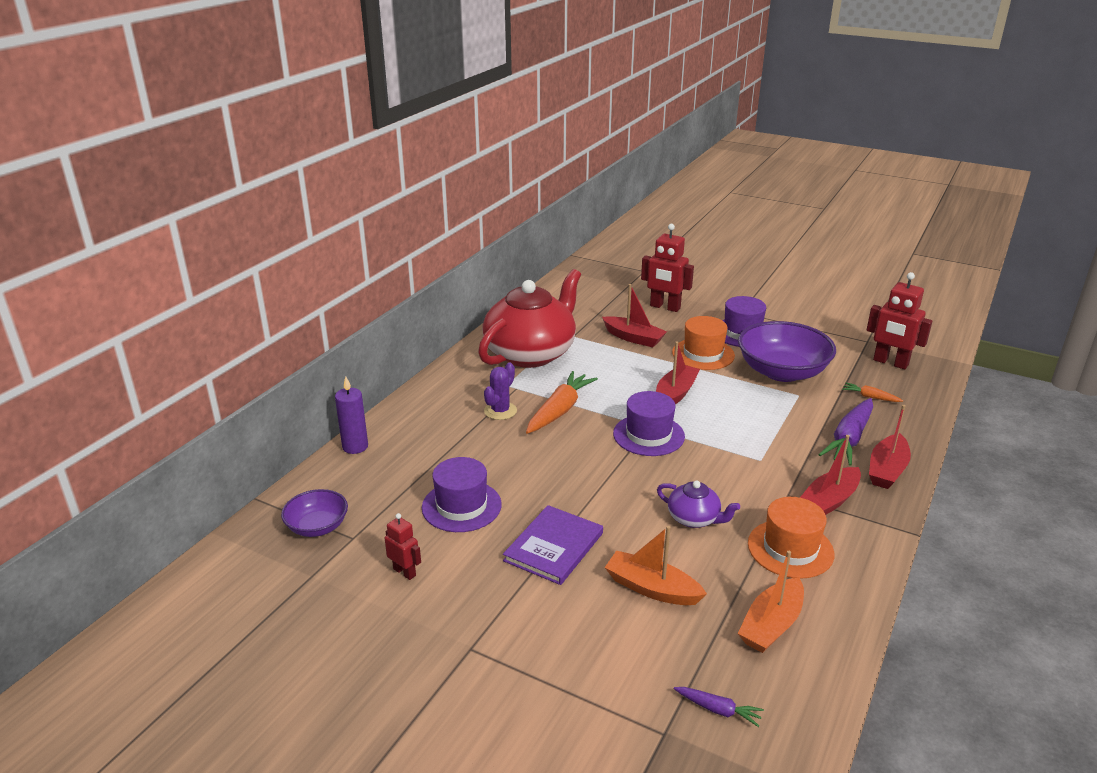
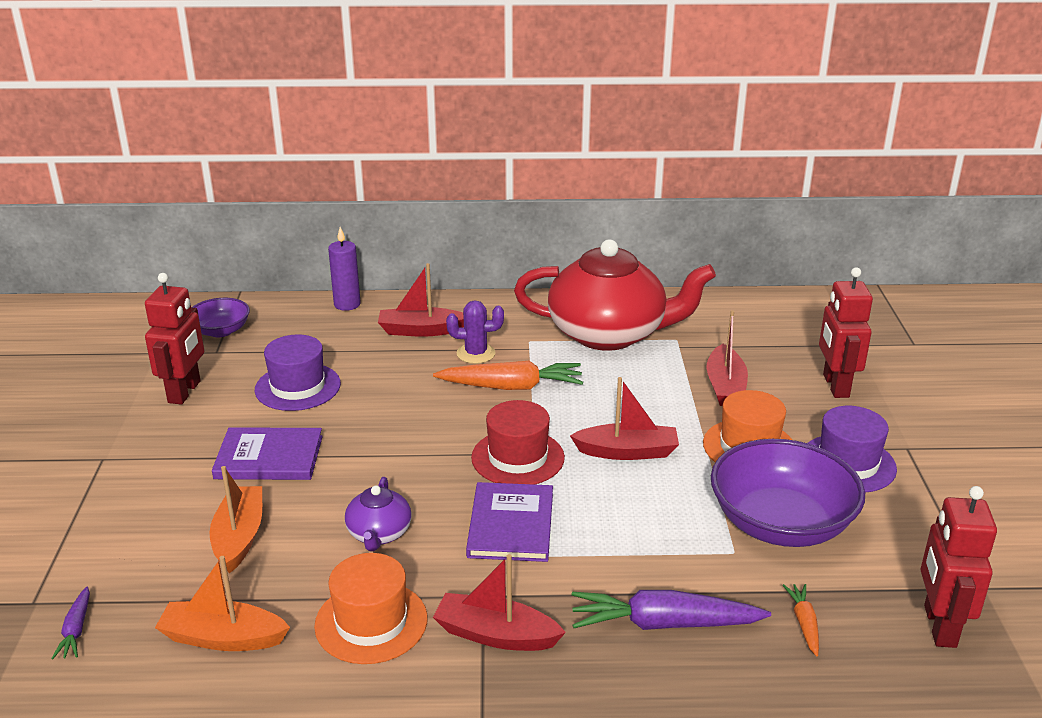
camera: 60 degrees right, 0 degrees up
red robot [385,513,421,580] -> red robot [145,273,205,405], size x1.81
purple hat [613,391,685,456] -> red hat [471,400,565,485]
red boat [869,405,911,489] -> red boat moved to [378,263,464,337]
none -> purple book [466,482,553,562]

